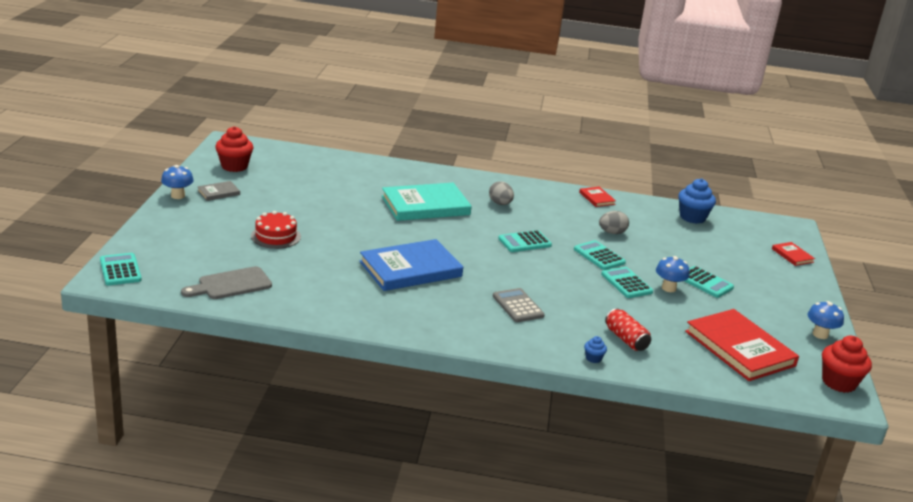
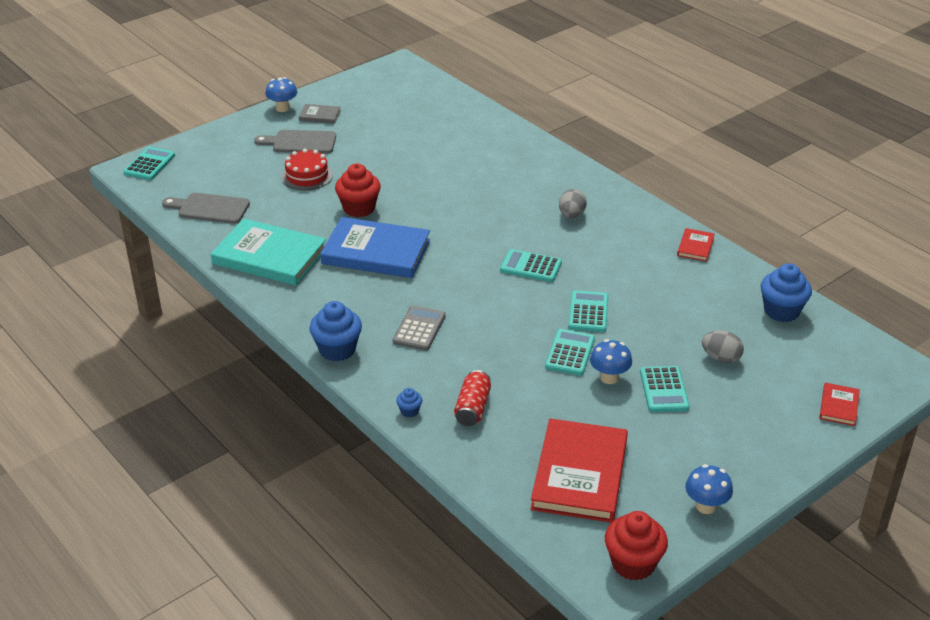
camera: 45 degrees right, 10 degrees up
red cupcake [215,126,254,172] -> red cupcake moved to [335,163,381,217]
turquoise book [382,183,472,221] -> turquoise book moved to [211,219,326,286]
grey egg [599,211,629,234] -> grey egg moved to [702,331,744,364]
none -> grey cutting board [254,130,336,154]
none -> blue cupcake [309,301,362,361]

